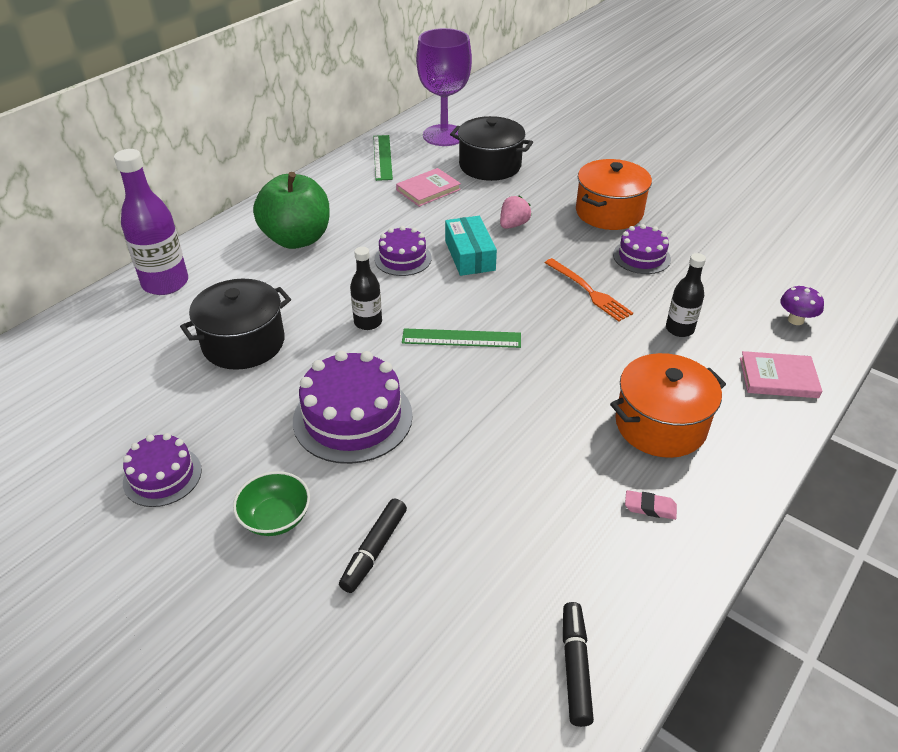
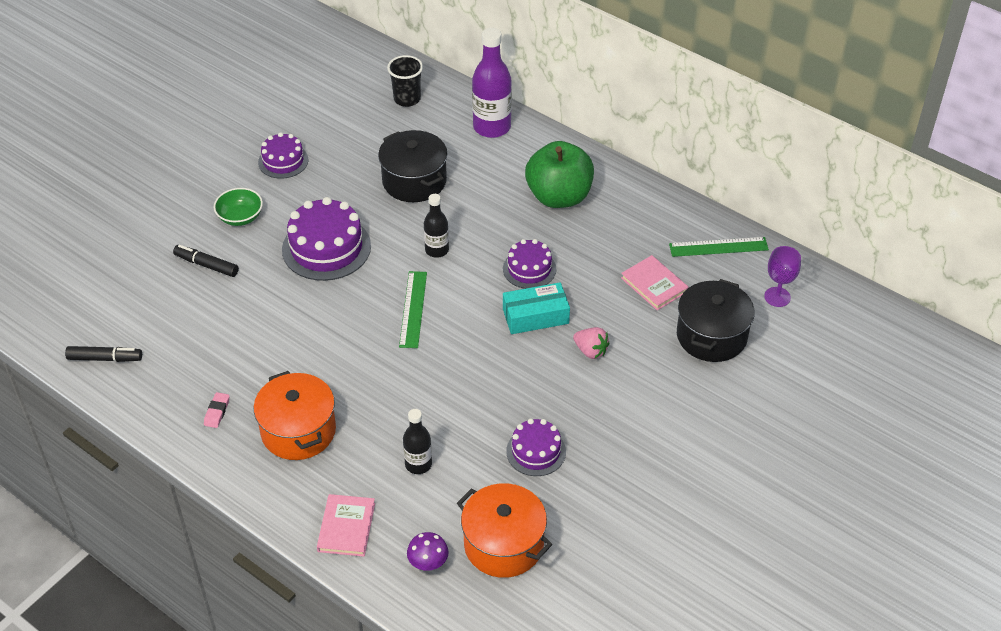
camera: 90 degrees right, 5 degrees up
purple goblet [416,28,472,146] -> purple goblet [764,246,801,307], size x0.52
orange fork [545,258,633,322] -> none
orange pot [576,159,652,230] -> orange pot moved to [457,483,552,578]
none -> black cup [387,55,423,107]

